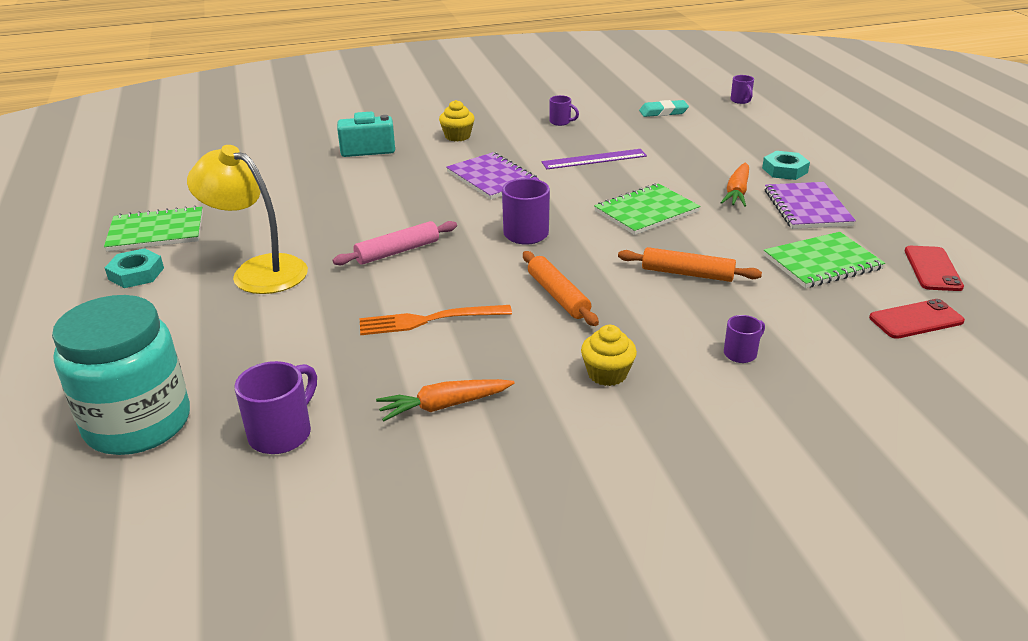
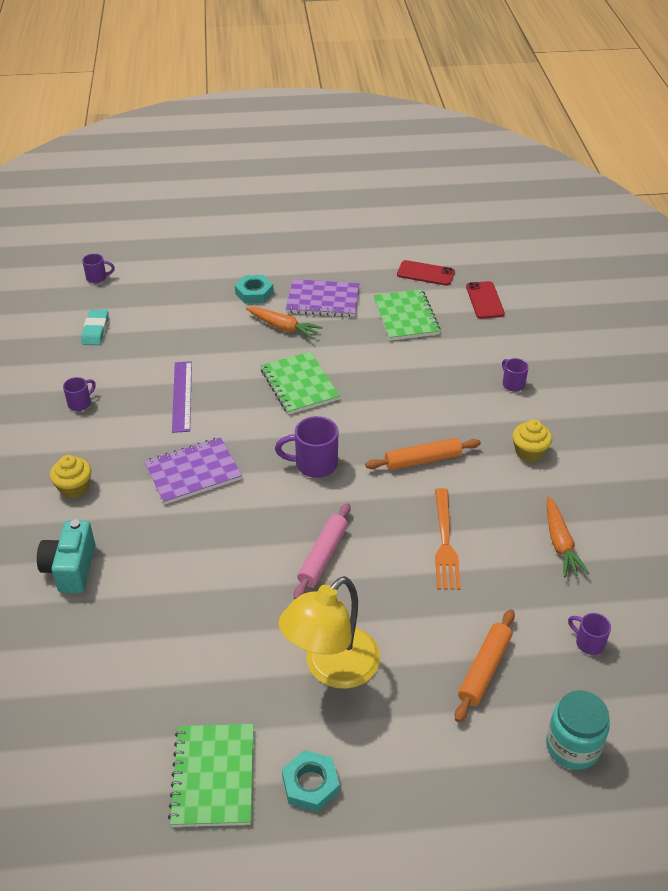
camera: 80 degrees left, 10 degrees up
turquoise jar [52,295,190,455] -> turquoise jar [546,690,610,770], size x0.61
purple mug [235,361,317,454] -> purple mug [568,613,611,655], size x0.59
pink rolling pin [333,221,457,265] -> pink rolling pin turned 45 degrees clockwise [294,503,350,600]
orange rolling pin [618,247,762,282] -> orange rolling pin moved to [455,609,515,722]

